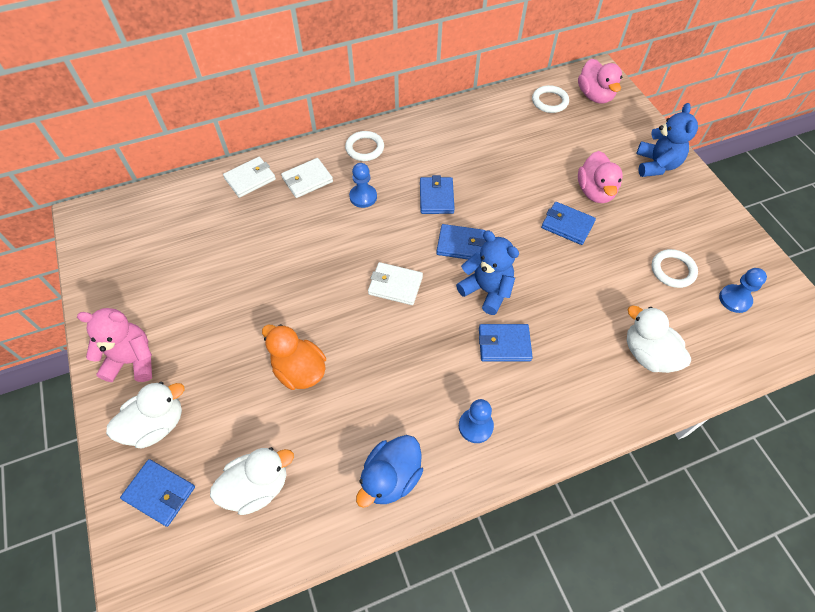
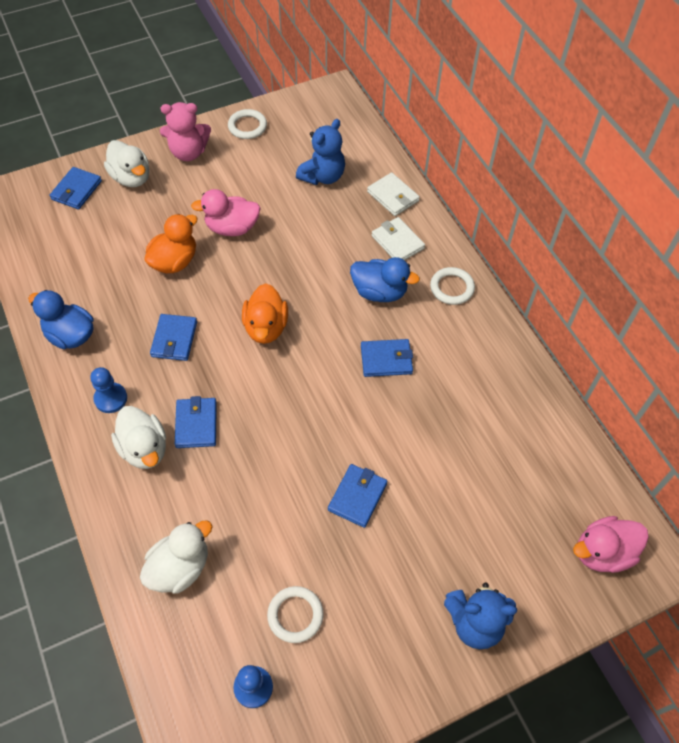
camera: 85 degrees right, 0 degrees up
pink teddy bear [77,308,152,382] -> pink teddy bear turned 90 degrees clockwise [160,102,211,161]
white duck [210,447,294,515] -> white duck moved to [111,406,166,469]
blue pawn [349,163,377,208] -> blue duck [350,257,420,302]
white wallet [368,262,423,305] -> orange duck [242,283,288,344]
blue wallet [436,224,486,259] -> blue wallet moved to [150,314,197,361]
blue teddy bear [456,231,519,315] -> blue teddy bear moved to [296,119,345,185]
white ring [532,85,569,113] -> white ring moved to [228,109,267,139]
pink duck [578,151,623,203] -> pink duck moved to [191,189,261,236]

